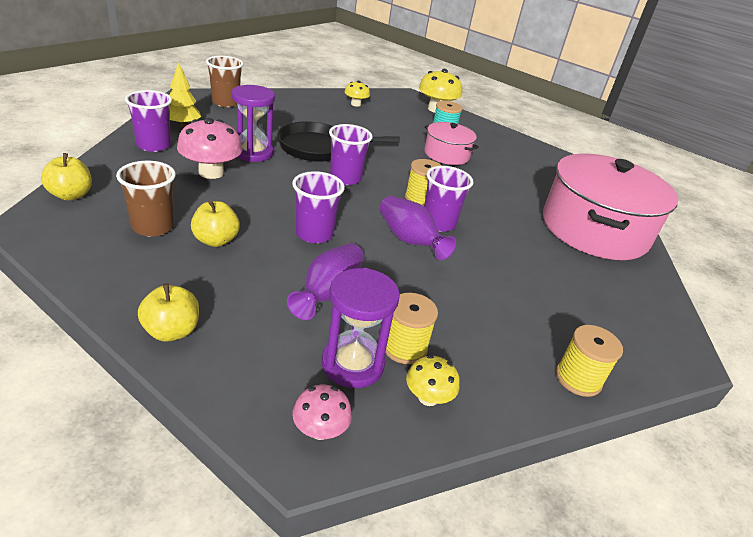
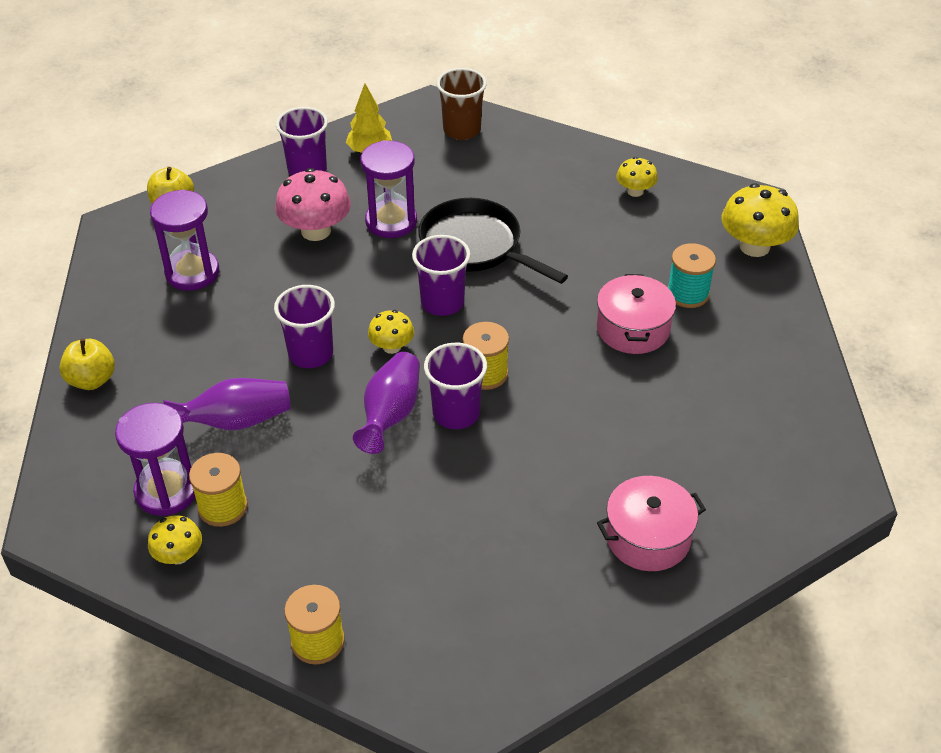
camera: 55 degrees right, 10 degrees up
brown cup [116,161,176,237] -> purple hourglass [150,189,219,291]
yellow apple [191,200,240,247] -> none
pink mushroom [293,385,352,440] -> none
pink pot [543,153,678,260] -> pink pot [597,476,706,571], size x0.51
none -> yellow mushroom [368,310,414,354]

